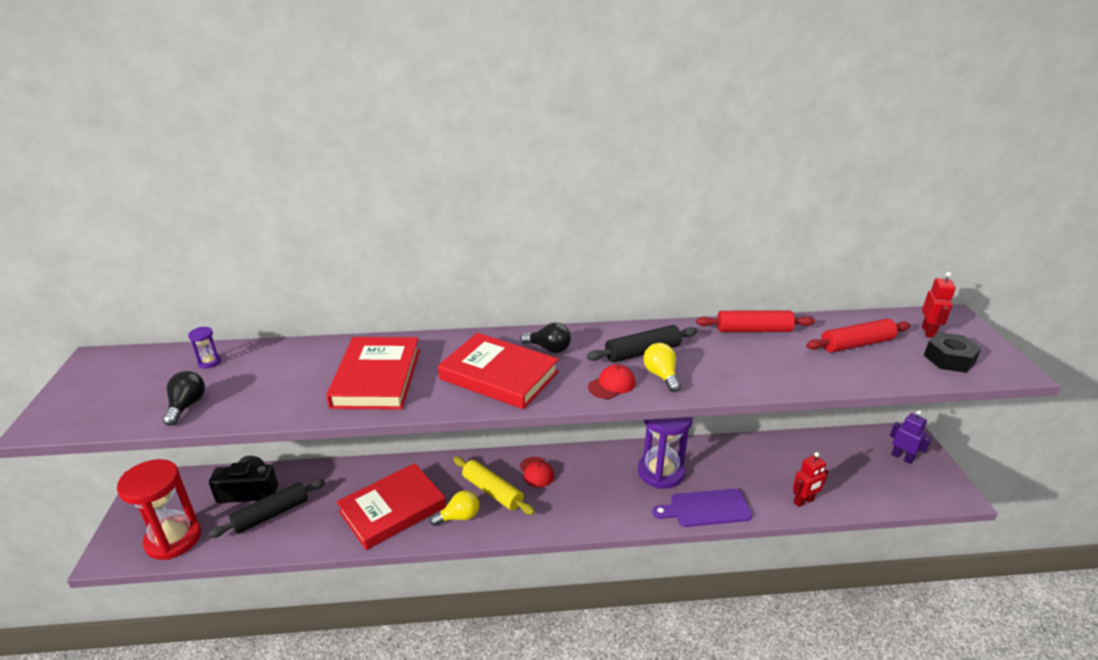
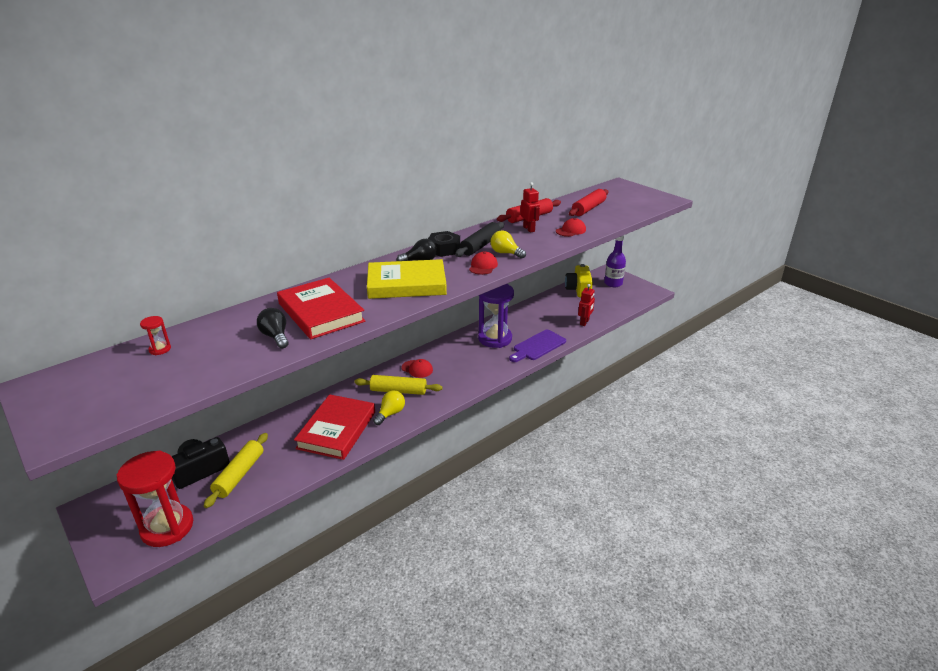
camera: 35 degrees left, 0 degrees up
black light bulb [163,371,205,426] -> black light bulb moved to [257,308,289,348]
purple hourglass [188,327,221,368] -> red hourglass [140,316,171,355]
black rolling pin [208,479,325,538] -> yellow rolling pin [204,433,268,508]
red book [438,333,559,409] -> yellow book [367,259,447,299]
purple robot [890,410,931,464] -> purple bottle [604,235,626,287]
red robot [922,272,956,338] -> red robot moved to [521,182,540,232]
black nut [924,332,981,373] -> black nut moved to [428,231,460,257]
none -> red cap [556,218,586,237]
none -> yellow camera [565,264,593,297]

